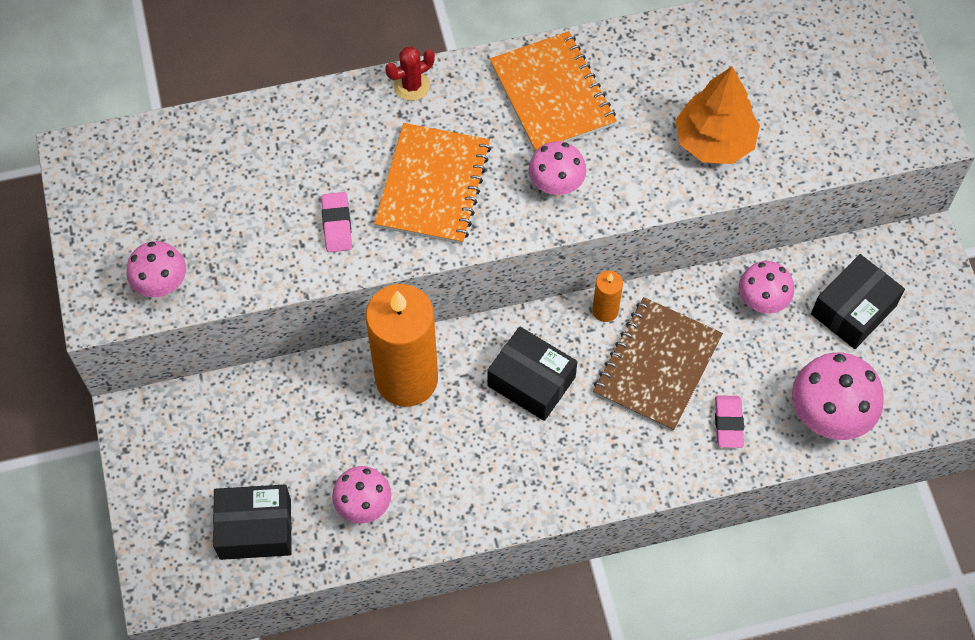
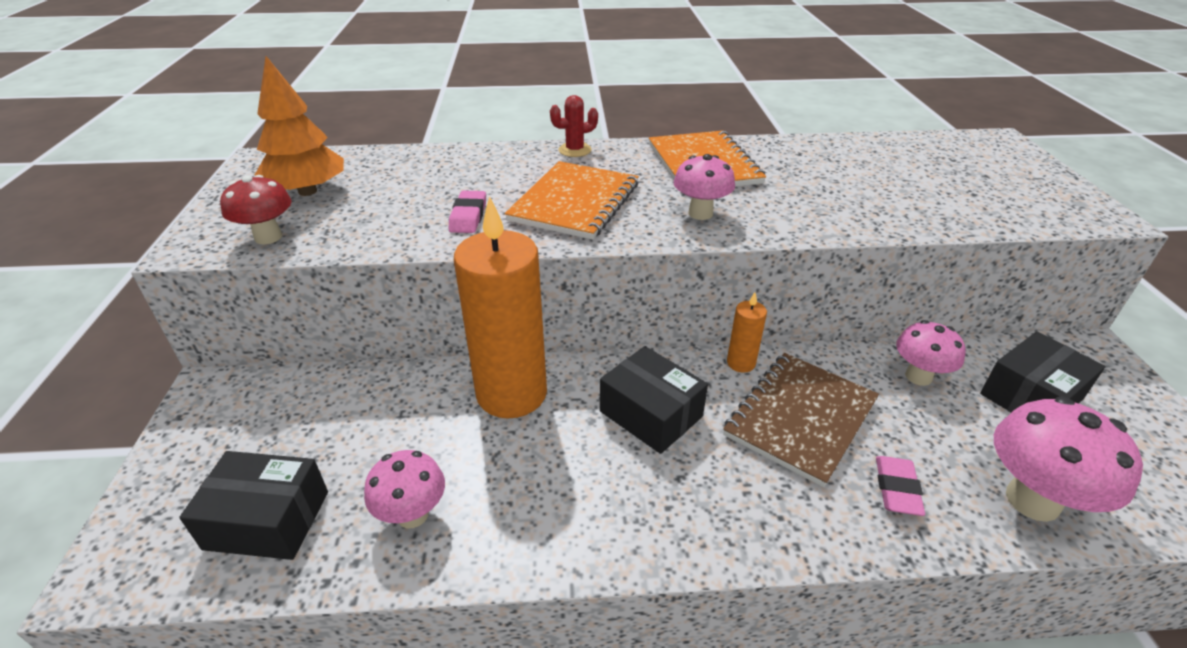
camera: 10 degrees right, 25 degrees down
pink mushroom [127,241,186,297] -> red mushroom [220,175,292,244]
orange tree [676,66,760,164] -> orange tree moved to [255,56,344,196]

